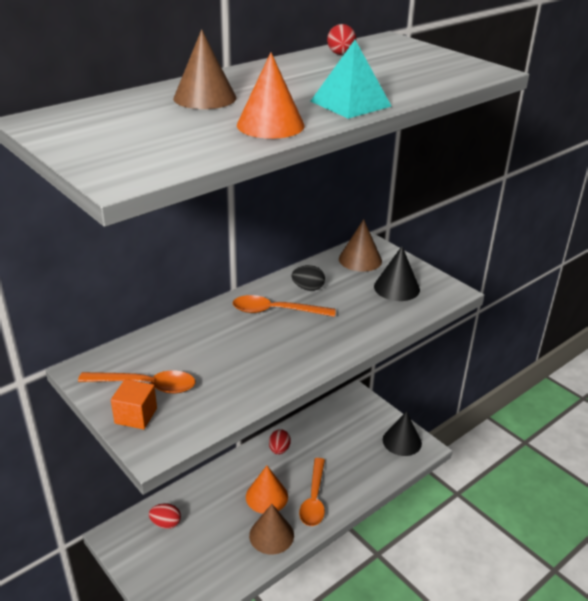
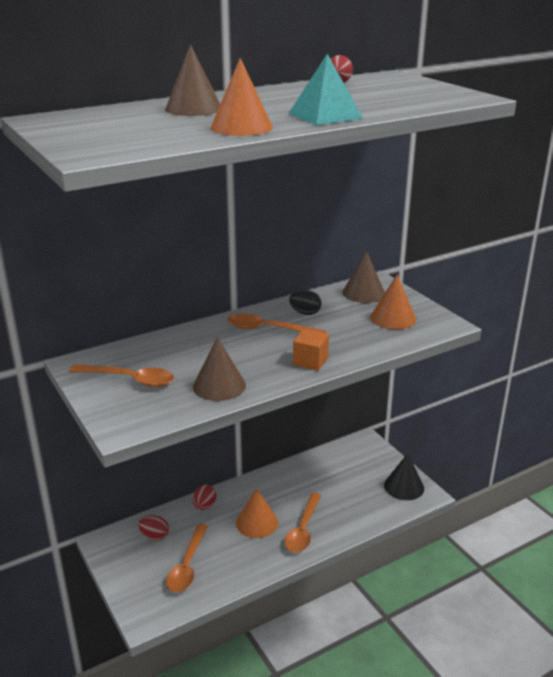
camera: 10 degrees right, 5 degrees down
orange cube [111,379,157,430] -> orange cube moved to [293,329,329,371]
brown cone [249,504,294,555] -> brown cone moved to [193,337,246,401]
red egg [269,429,291,455] -> red egg moved to [193,485,217,510]
black cone [374,246,420,301] -> orange cone [370,275,416,329]
none -> orange spoon [166,524,208,592]

